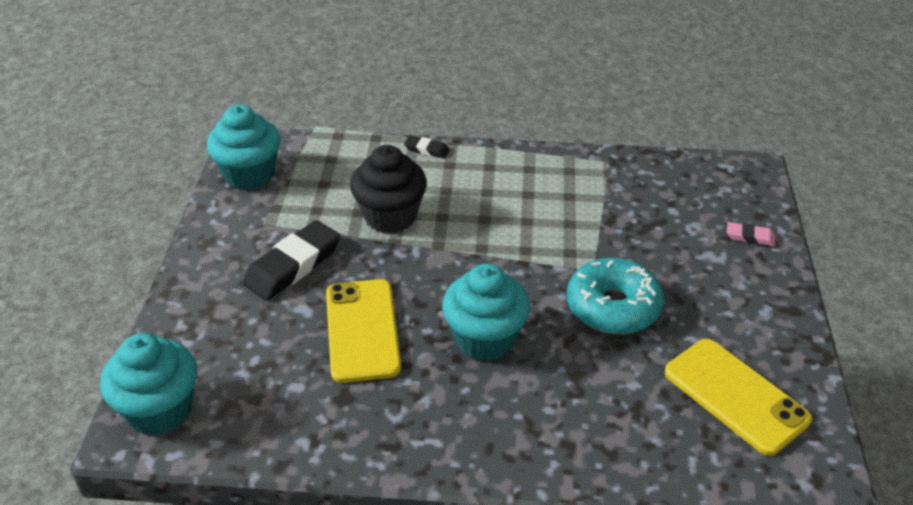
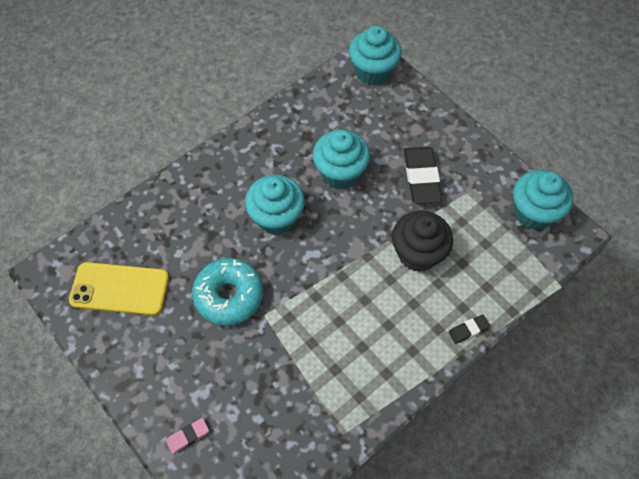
camera: 135 degrees right, 20 degrees up
yellow phone [326,279,401,383] -> turquoise cupcake [313,130,370,189]

